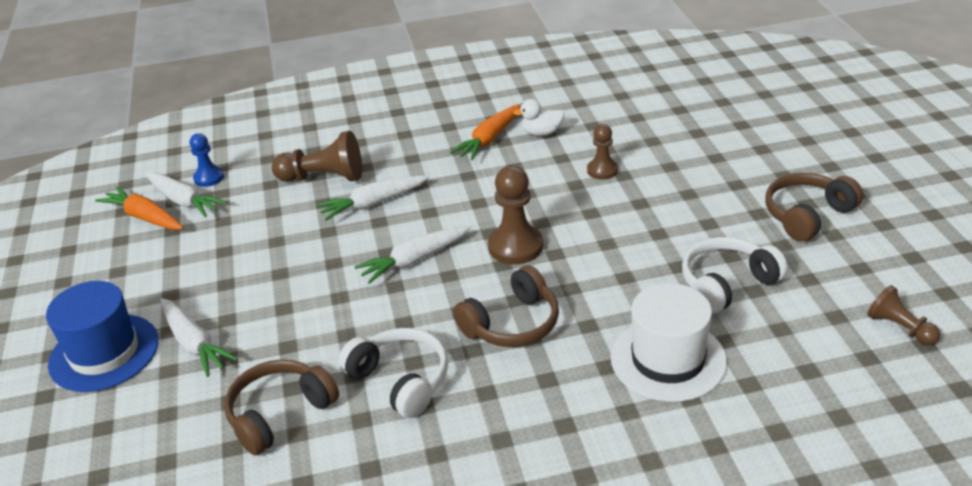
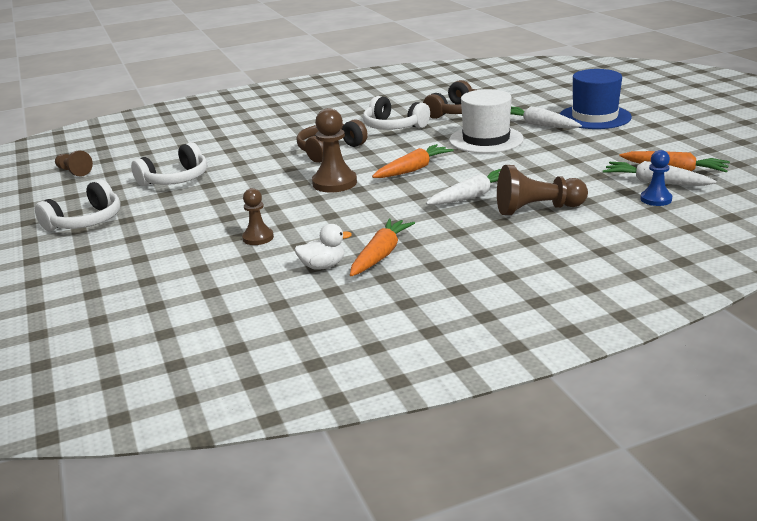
camera: 170 degrees right, 10 degrees down
white carrot [354,226,471,284] -> orange carrot [372,144,454,178]
white hat [611,283,727,402] -> white hat moved to [449,89,524,153]
brown headphones [765,173,863,242] -> white headphones [35,179,121,231]

